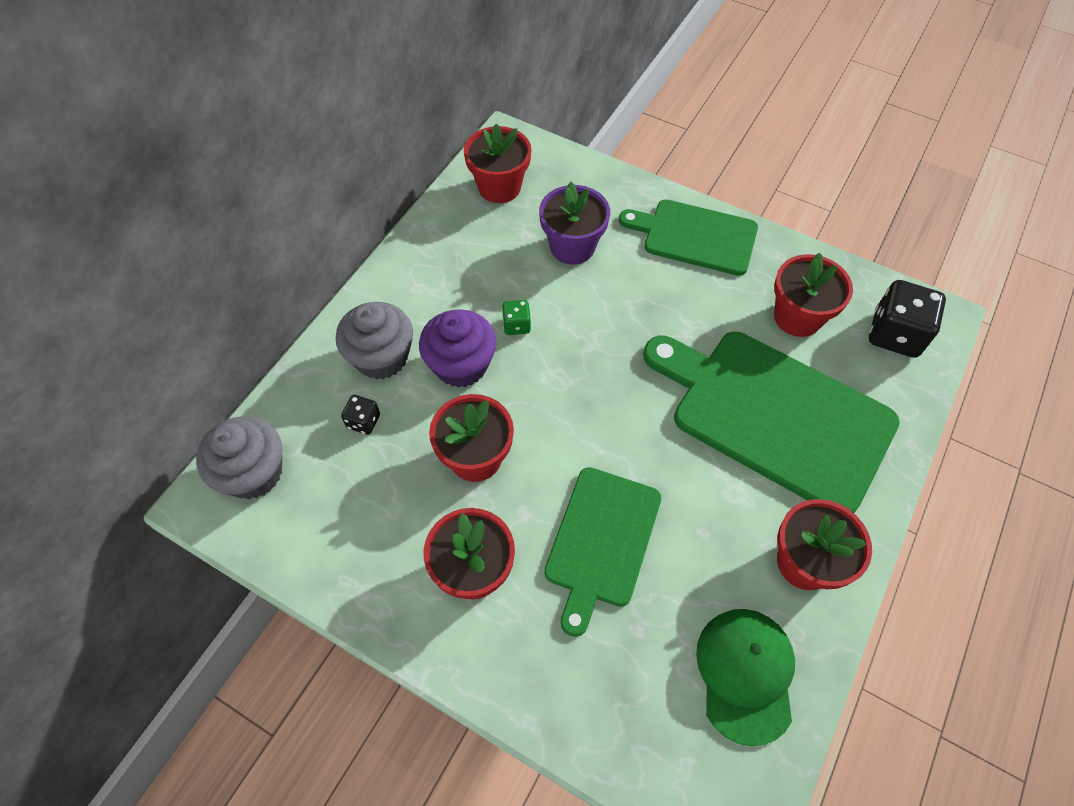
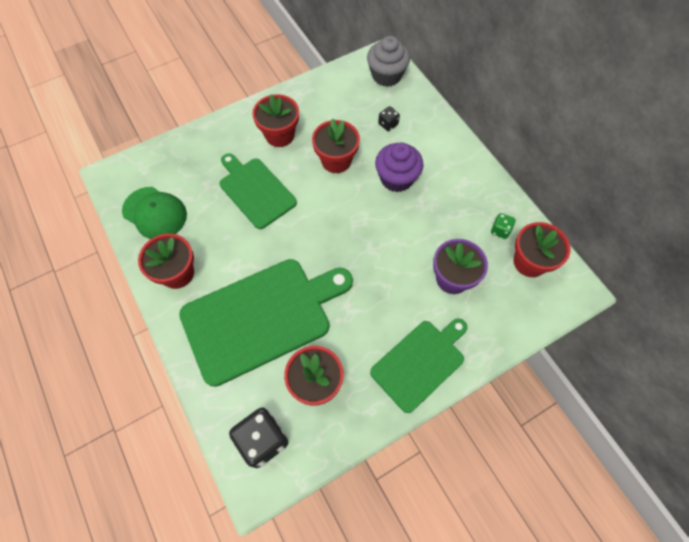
camera: 120 degrees right, 5 degrees up
grey cupcake [336,302,413,380] -> none
green dice [502,300,531,335] -> green dice moved to [491,213,516,239]

